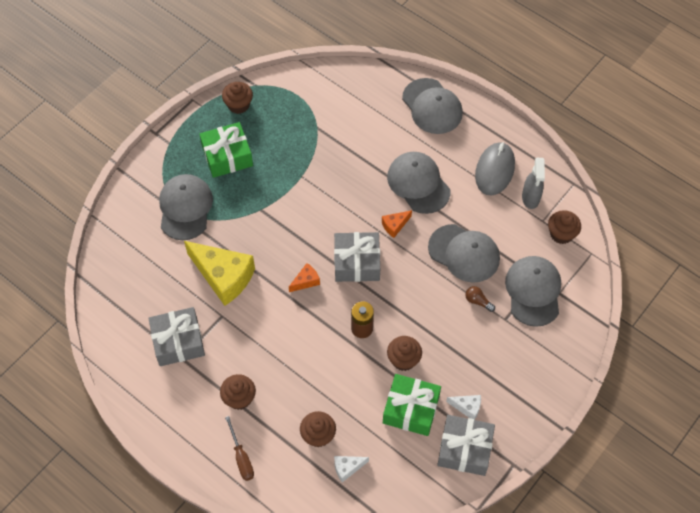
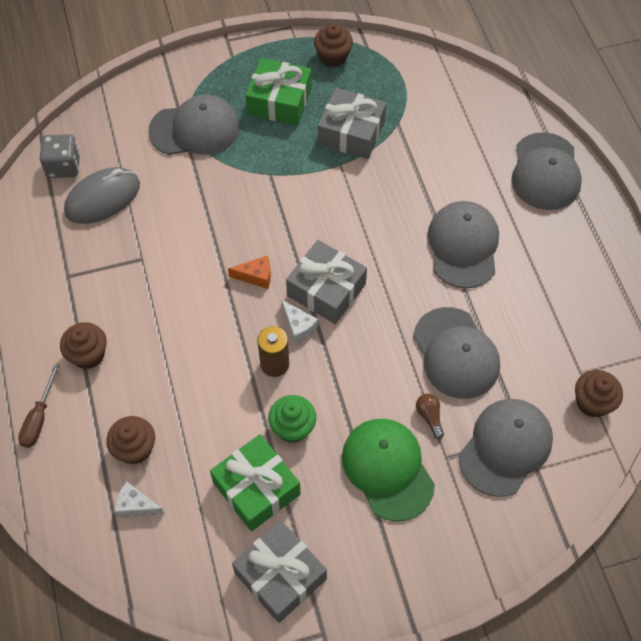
camera: 35 degrees right, 0 degrees up
grey gift [148,307,205,366] -> grey gift moved to [318,88,387,159]
grey cap [159,174,213,240] -> grey cap turned 45 degrees clockwise [148,94,240,155]
yellow cheese [184,241,255,306] -> none
orange cheese [382,210,412,238] -> none
brown cupcake [387,336,422,371] -> green cupcake [268,395,317,443]
white cheese [446,395,481,420] -> white cheese moved to [282,300,318,343]
grey mouse [475,142,515,195] -> grey mouse moved to [64,167,140,224]
grey spray bottle [522,158,545,209] -> none
none -> grey dice [40,134,80,178]
none -> green cap [342,419,435,521]

